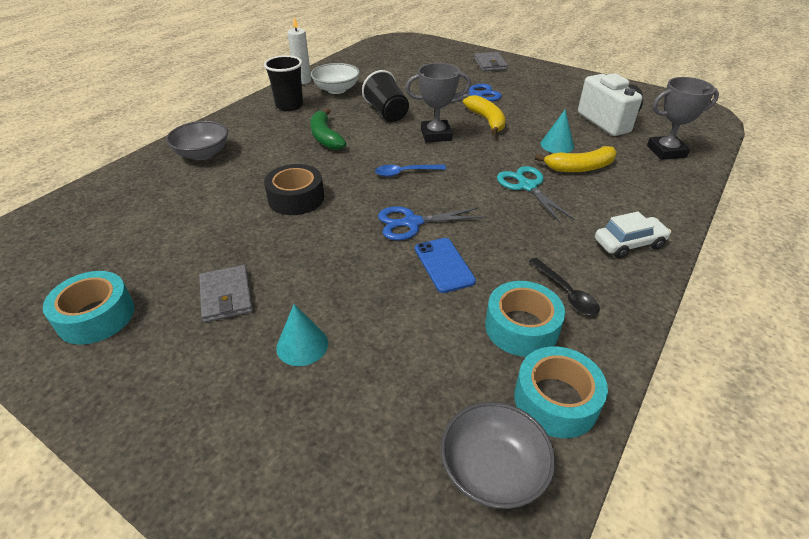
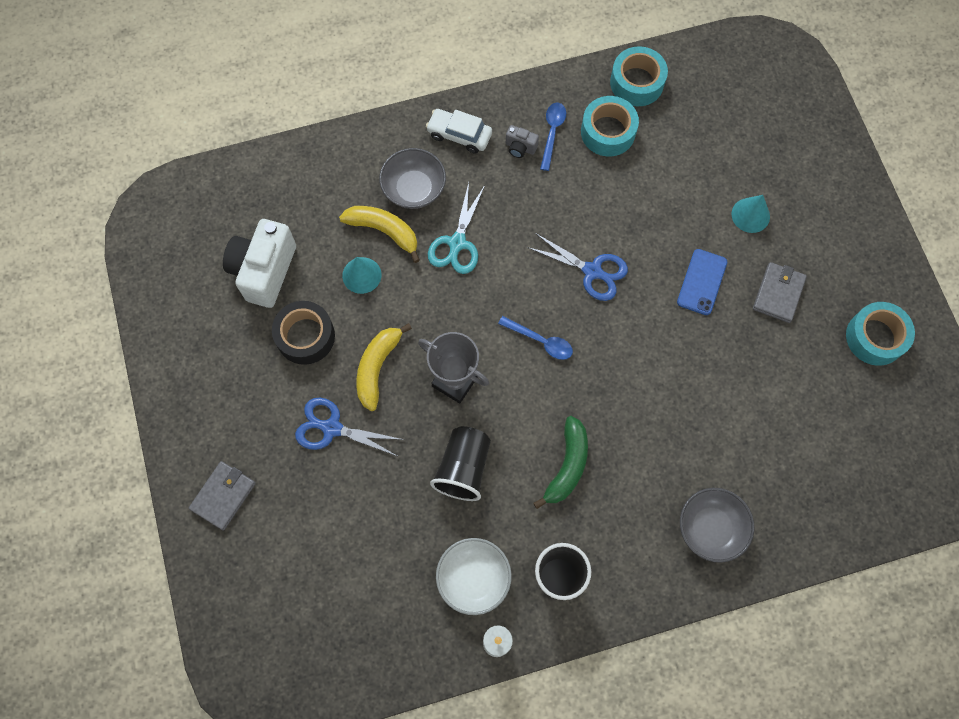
camera: 140 degrees left, 30 degrees up
black tape [264,164,324,215] -> black tape moved to [272,301,335,365]
blue phone [415,238,476,293] -> blue phone moved to [677,249,727,315]
grey bowl [441,402,555,509] -> grey bowl moved to [379,148,446,209]
black spoon [529,258,600,315] -> blue spoon [540,103,566,171]
grey trophy [647,77,719,160] -> none
none -> grey camera [506,125,539,158]

